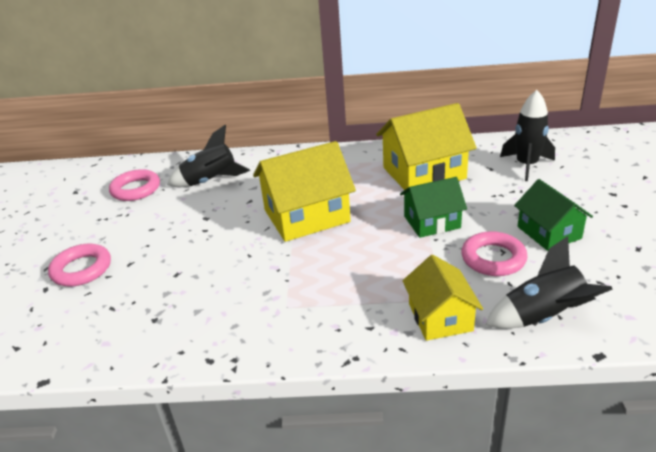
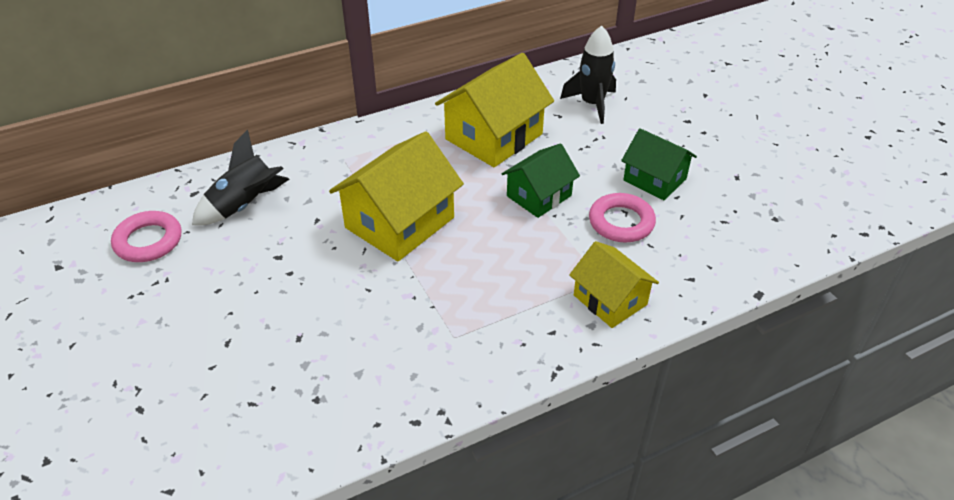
camera: 30 degrees left, 10 degrees up
pink ring [48,244,111,287] -> none
black rocket [486,236,613,329] -> none

